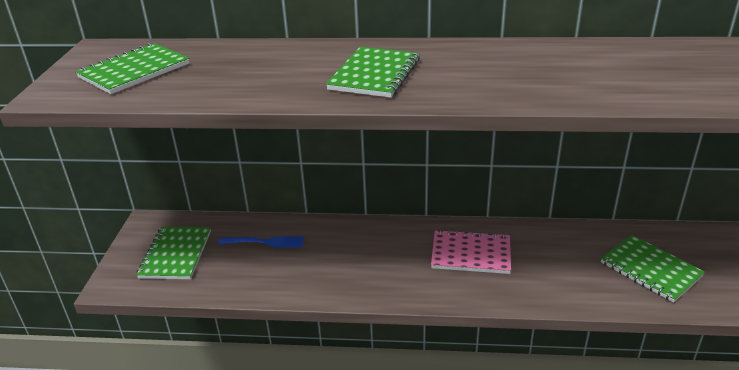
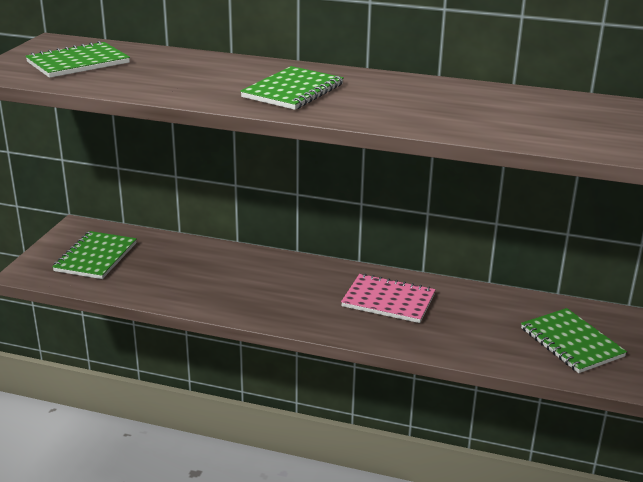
camera: 10 degrees right, 5 degrees down
blue fork [218,237,304,248] -> none

